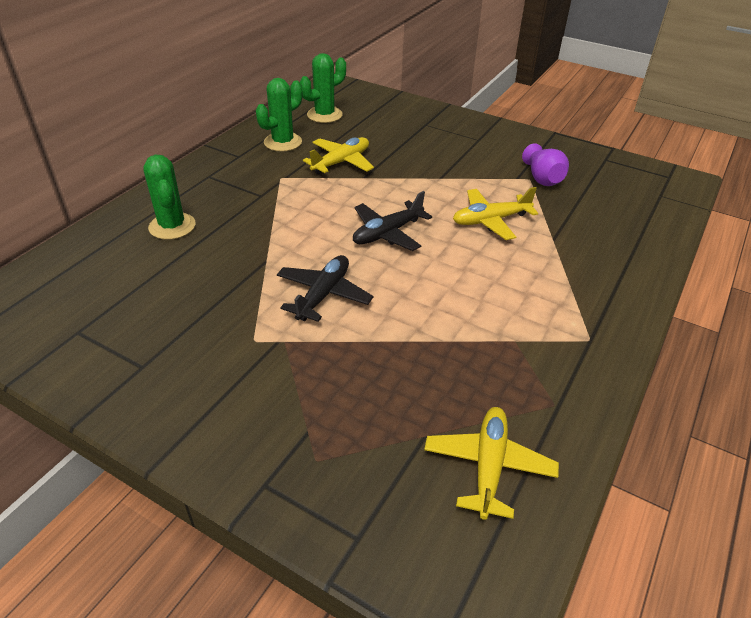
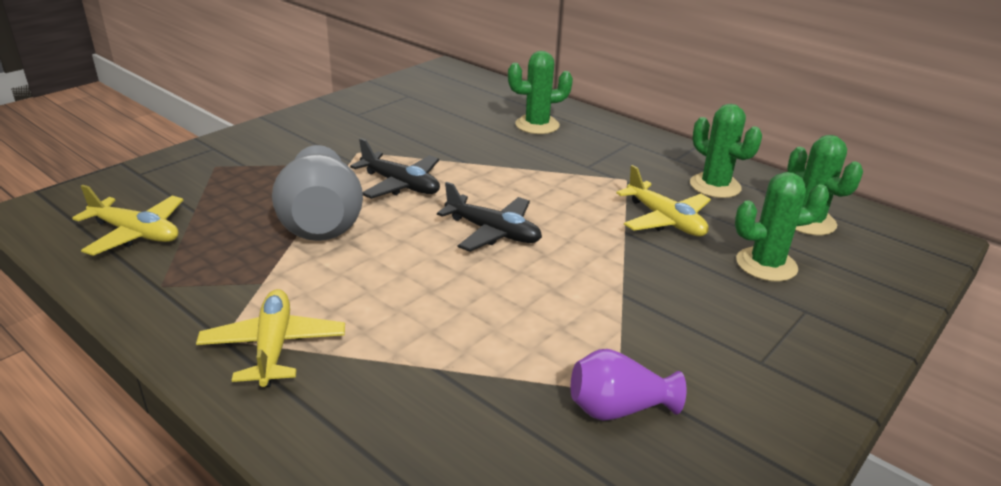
camera: 100 degrees right, 10 degrees down
black plane [353,191,432,251] -> black plane turned 150 degrees clockwise [437,182,542,252]
yellow plane [453,187,538,240] -> yellow plane moved to [196,289,345,387]
none -> grey vase [272,145,363,241]
none -> green cactus [735,172,829,282]

